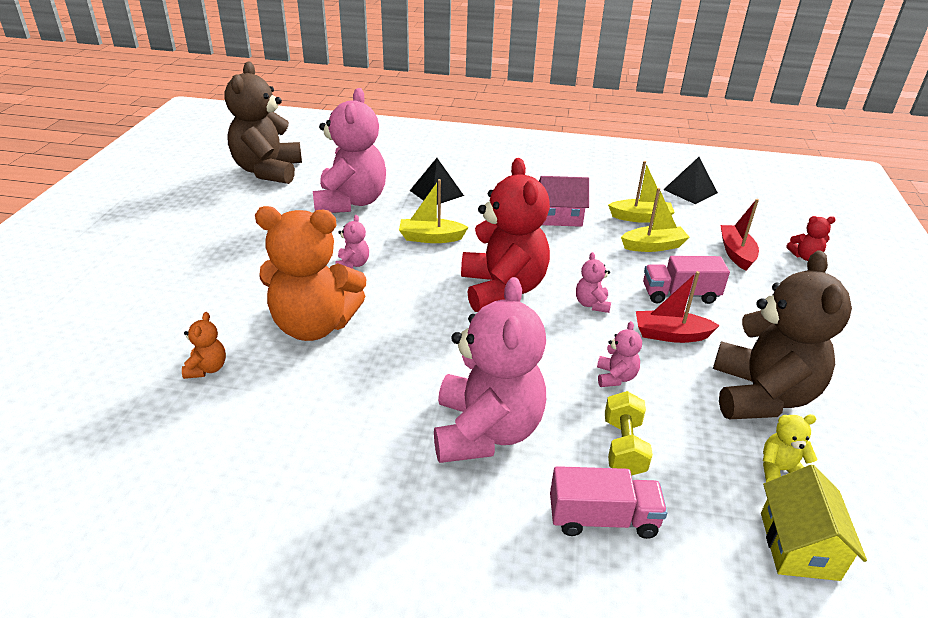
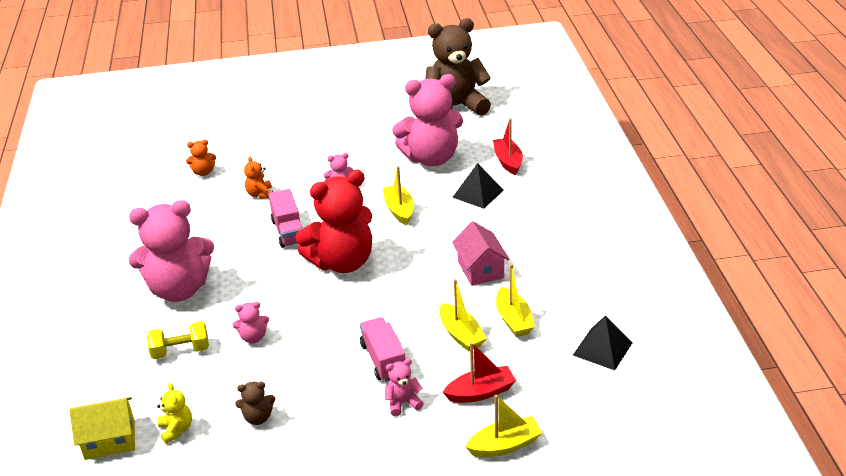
camera: 75 degrees right, 0 degrees up
orange teddy bear [255,206,366,341] -> orange teddy bear [244,157,273,199], size x0.41
pink truck [550,466,668,539] -> pink truck moved to [269,189,303,248]
pink teddy bear [576,252,611,313] -> pink teddy bear moved to [385,358,424,416]
red boat [636,271,720,343] -> red boat moved to [493,118,523,175]
brown teddy bear [713,250,852,419] -> brown teddy bear [235,382,276,425], size x0.41
red teddy bear [786,216,836,261] -> yellow boat [465,395,542,457]

